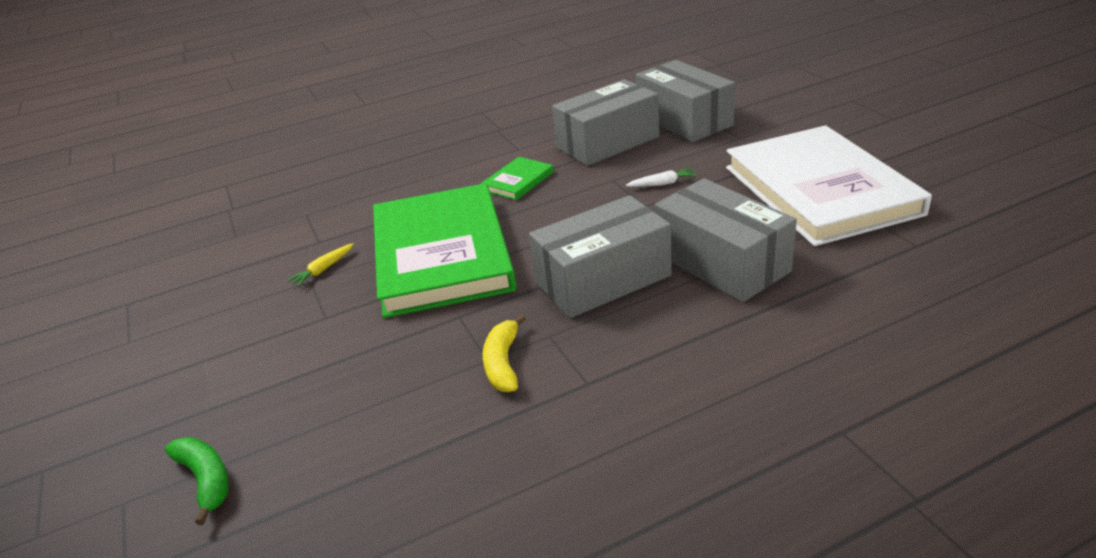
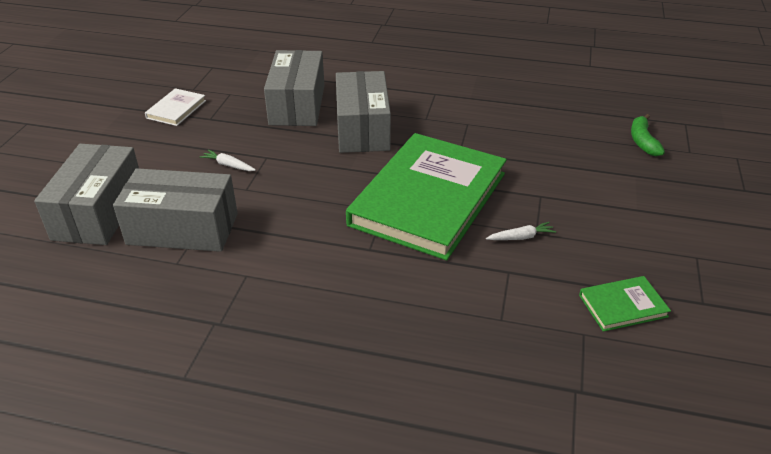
camera: 145 degrees left, 5 degrees up
yellow carrot [287,243,354,286] -> white carrot [486,222,556,240]
green book [481,157,554,200] -> green book moved to [579,276,671,332]
yellow banana [483,314,526,392] -> none
grey box [529,195,672,318] -> grey box turned 75 degrees clockwise [336,71,391,153]
white book [726,125,932,246] -> white book [145,88,206,126], size x0.41

